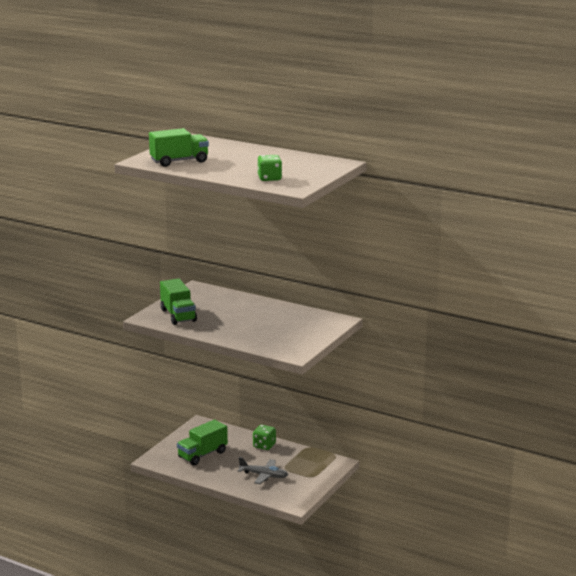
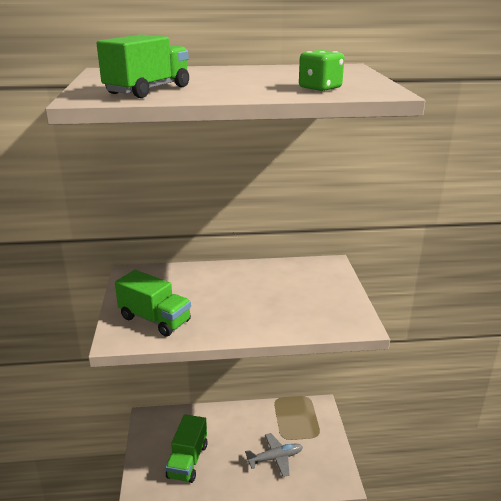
camera: 35 degrees left, 5 degrees up
green dice [253,425,276,450] -> none

